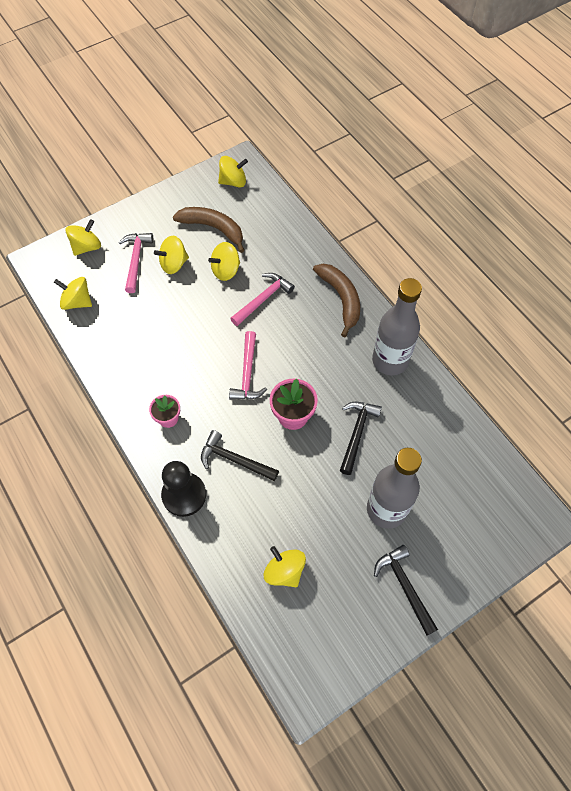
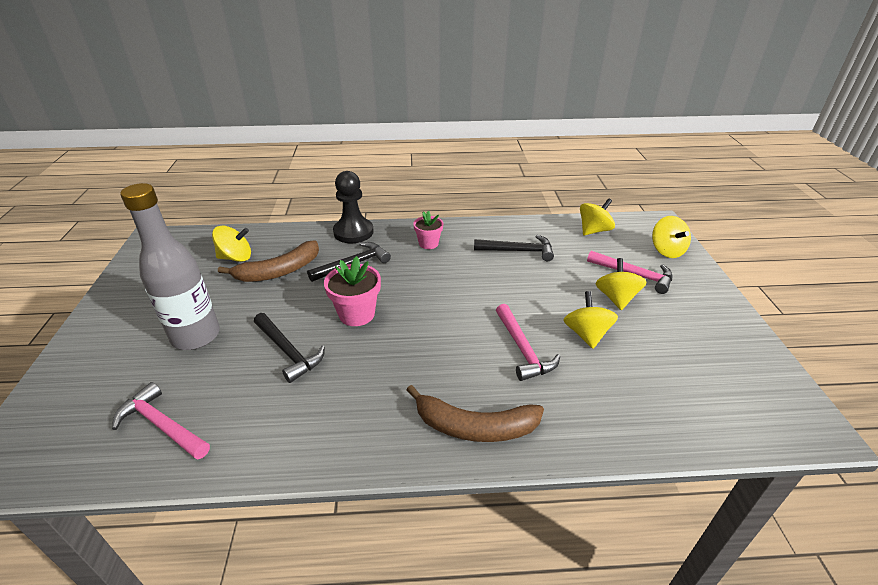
camera: 120 degrees right, 25 degrees down
brown banana [173,207,244,253] -> brown banana moved to [218,240,319,282]
yellow spinning top [218,156,248,187] -> none
pink hammer [229,331,267,400] -> pink hammer moved to [112,382,210,460]
grey bottle [372,278,422,375] -> none
black hammer [374,545,438,636] -> black hammer moved to [474,235,554,261]

